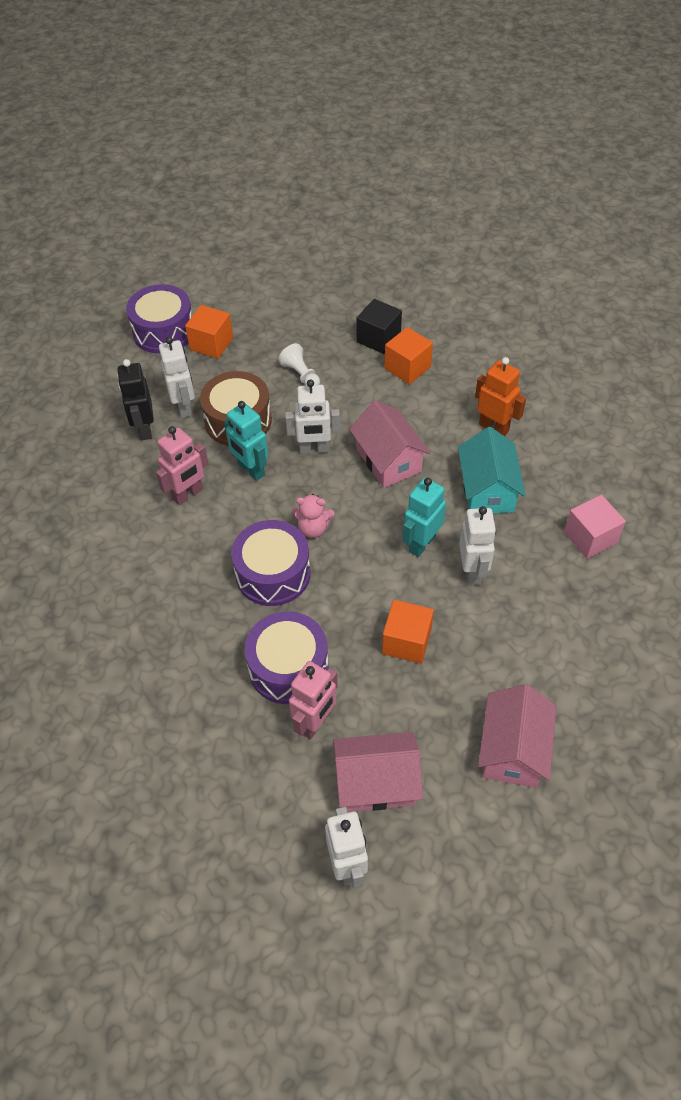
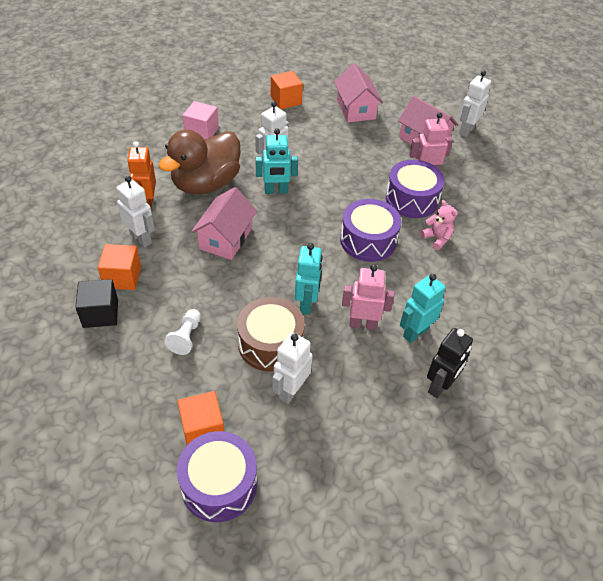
camera: 135 degrees left, 5 degrees down
black robot [117,359,154,440] -> black robot moved to [427,328,473,398]
white robot [285,379,340,454] -> white robot moved to [116,176,155,247]
pink teddy bear [292,494,334,538] -> pink teddy bear moved to [421,200,458,250]
orange cube [382,600,434,664] -> orange cube moved to [271,71,303,109]
turquoise house [458,427,526,513] -> brown duck [158,130,241,195]
pink house [478,684,557,788] -> pink house turned 75 degrees counterclockwise [334,63,383,123]
none -> turquoise robot [400,274,446,343]

